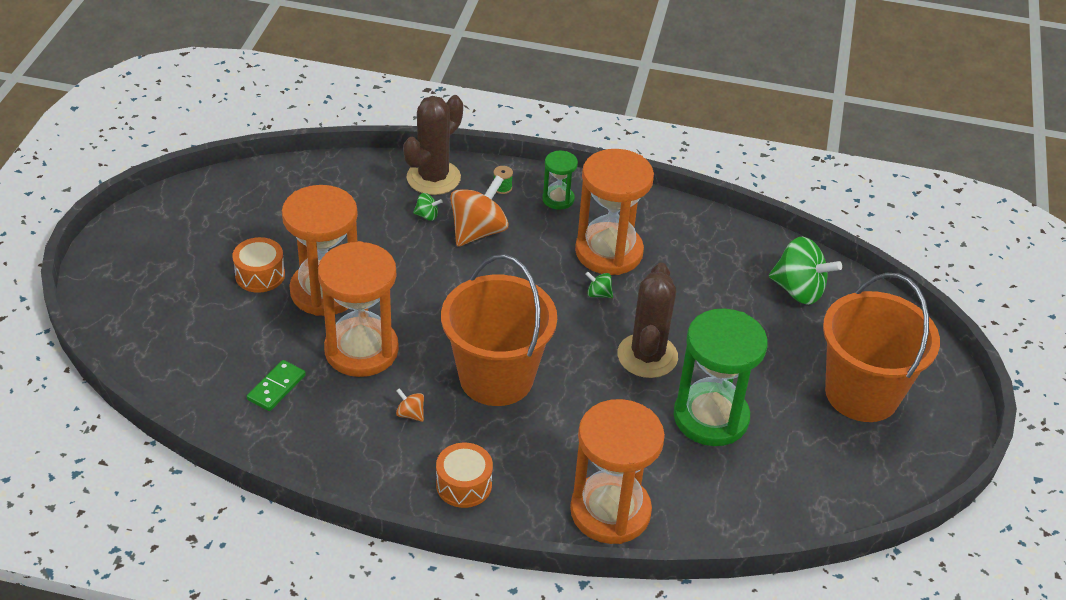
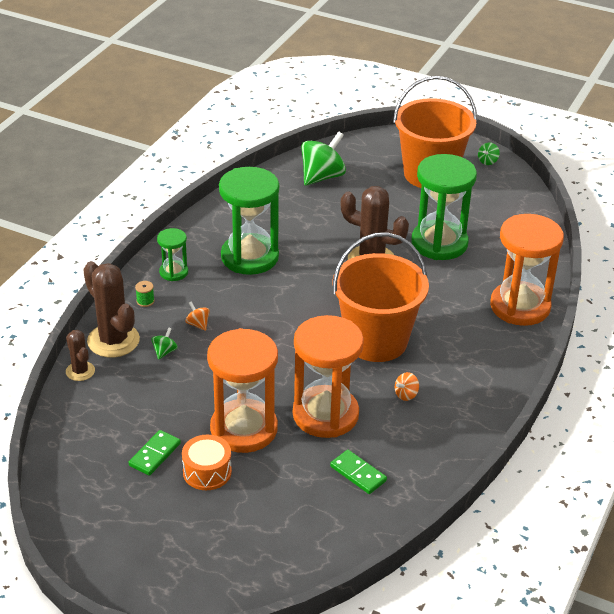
camera: 75 degrees left, 5 degrees down
orange drum [436,443,493,508] -> none
orange spinning top [450,175,509,247] -> orange spinning top [186,301,210,331], size x0.45
orange hourglass [575,149,654,275] -> green hourglass [219,167,279,275]
green spinning top [585,272,613,298] -> green spinning top moved to [478,143,500,165]
none -> brown cactus [66,330,95,381]
none -> green domino [128,430,181,476]

